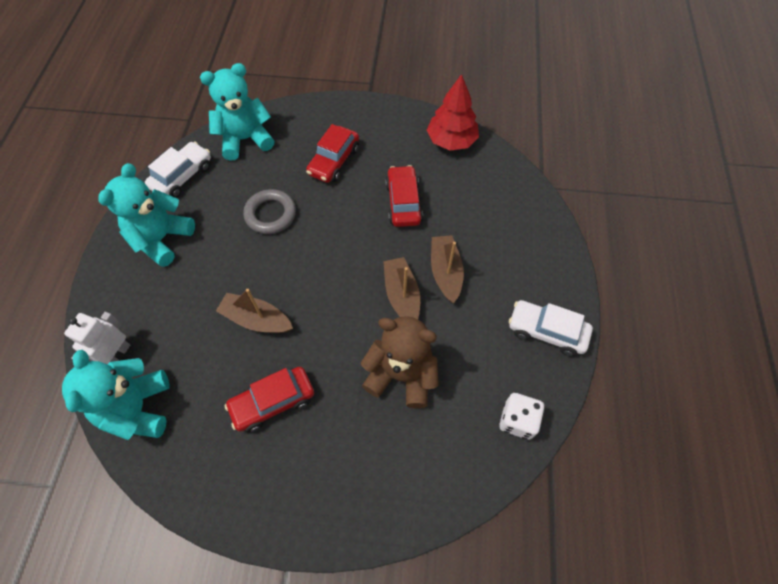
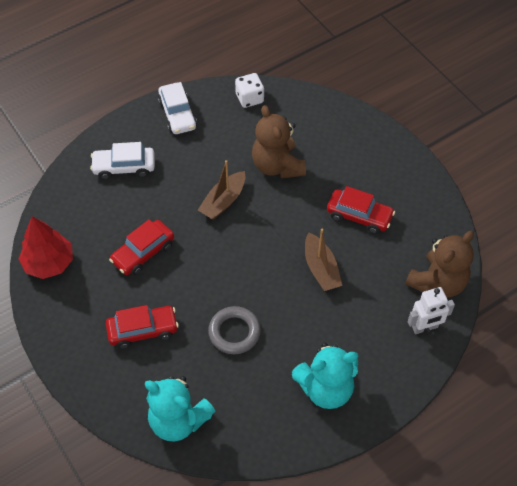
camera: 130 degrees left, 5 degrees down
turquoise teddy bear [62,350,170,440] -> brown teddy bear [405,231,474,298]
white car [145,141,211,198] -> white car moved to [90,142,155,180]
brown boat [431,235,464,303] -> none

